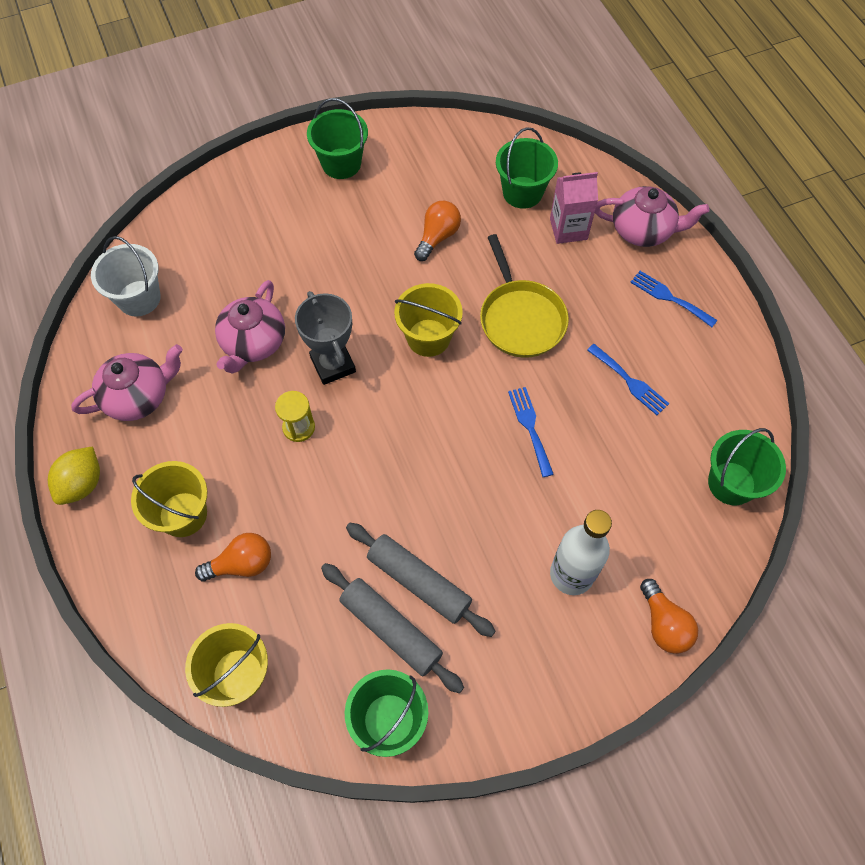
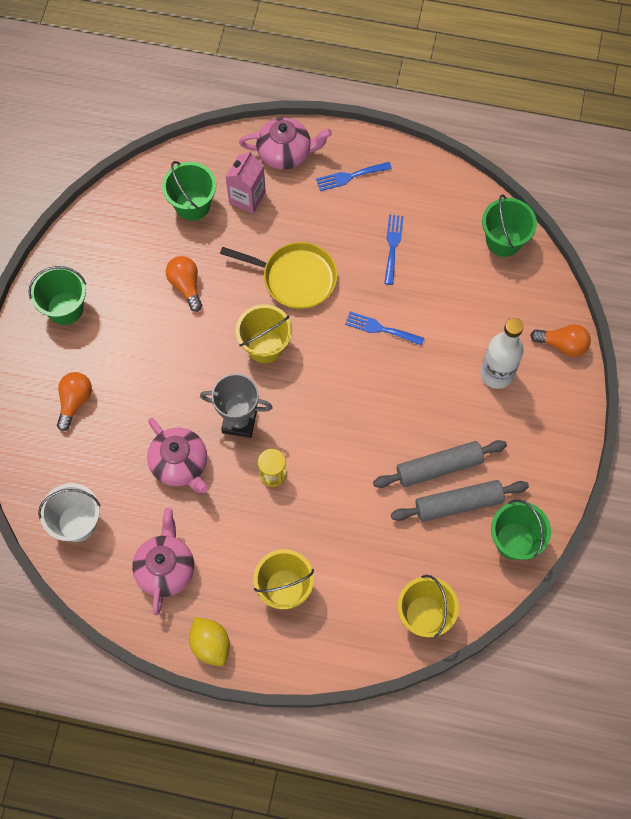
camera: 55 degrees left, 5 degrees up
orange light bulb [195,533,271,581] -> orange light bulb moved to [57,372,92,431]
blue fork [587,344,669,415] -> blue fork turned 75 degrees counterclockwise [384,215,404,285]
pink teapot [595,186,709,247] -> pink teapot turned 45 degrees clockwise [239,117,332,170]

